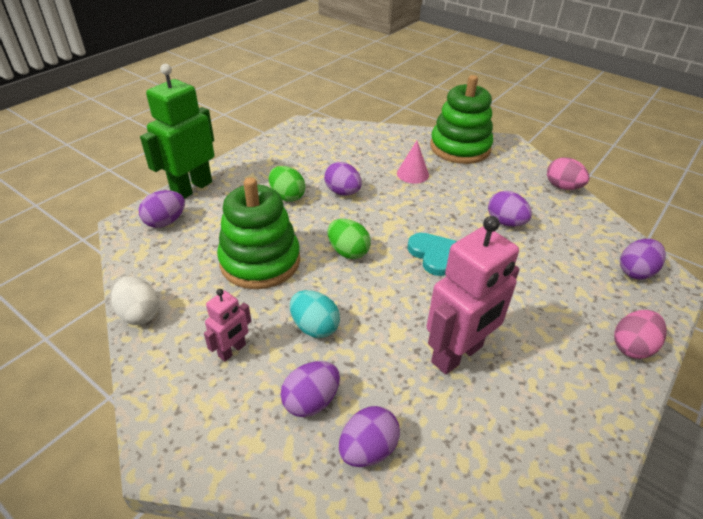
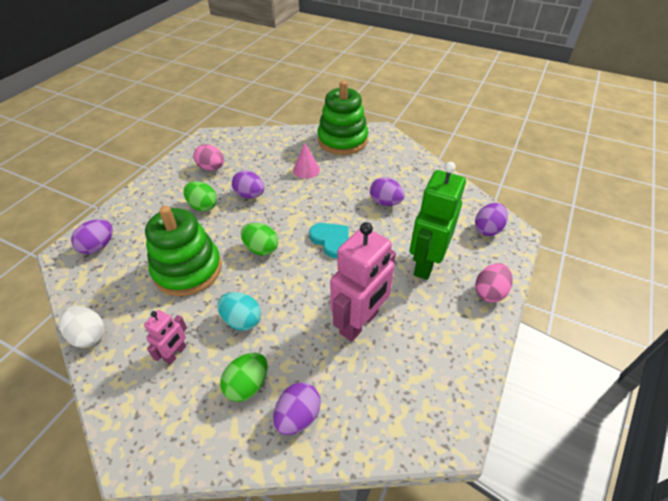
camera: 10 degrees left, 5 degrees up
green robot [140,64,214,199] -> green robot moved to [410,162,466,280]
purple egg [281,361,340,417] -> green egg [220,352,267,402]
pink egg [547,157,589,190] -> pink egg moved to [194,144,224,171]

